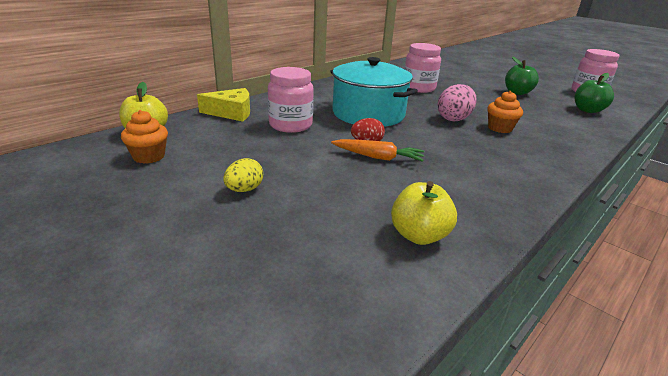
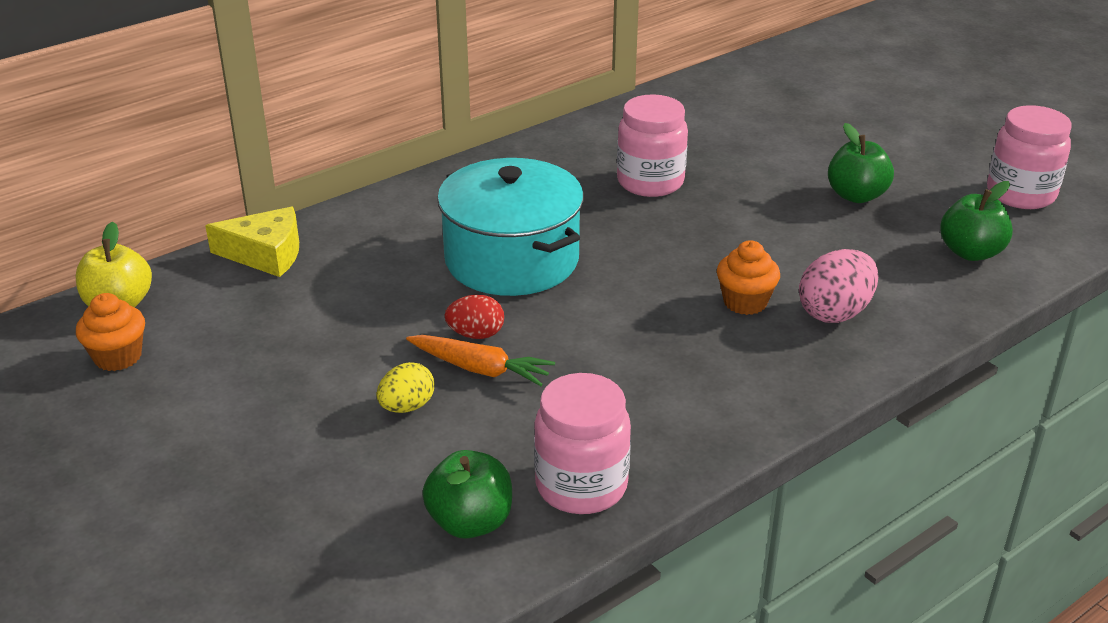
camera: 10 degrees right, 5 degrees up
yellow egg [223,158,263,192] -> yellow egg moved to [376,362,434,413]
pink jar [268,67,314,133] -> pink jar moved to [534,373,631,514]
yellow apple [391,181,457,245] -> green apple [422,450,512,539]
pink egg [438,84,477,122] -> pink egg moved to [799,249,879,323]

